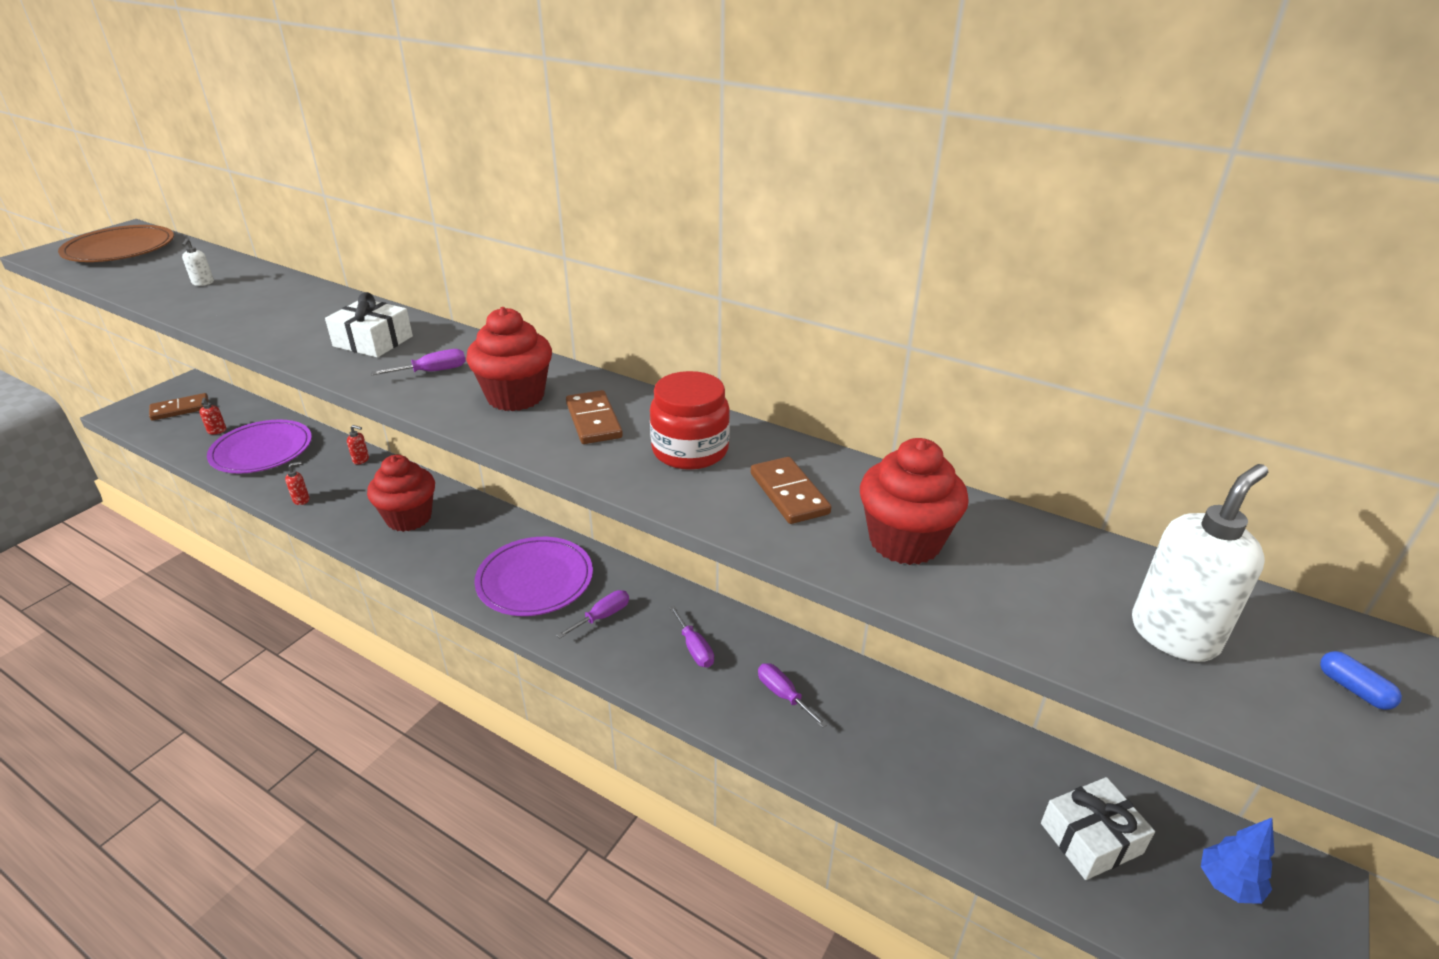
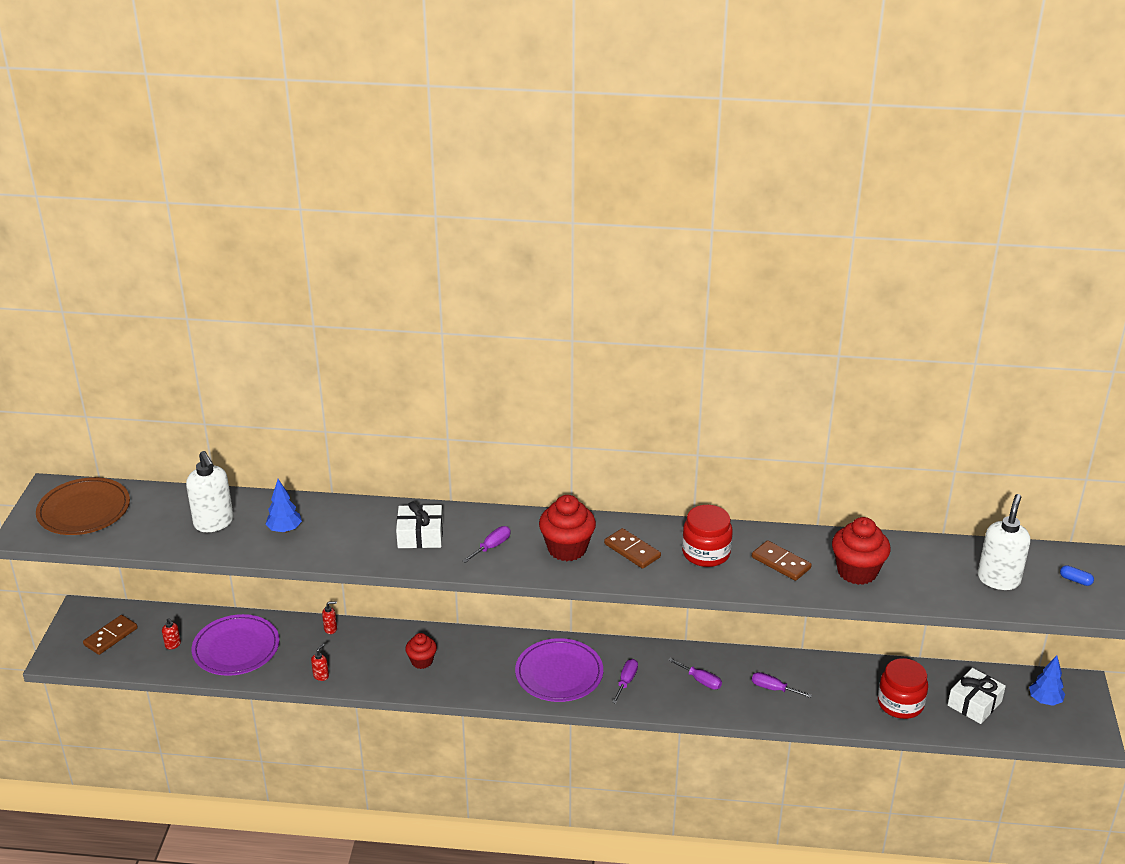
camera: 25 degrees left, 0 degrees up
white soap dispenser [182,239,214,286] -> white soap dispenser [186,451,234,532], size x2.31
red cupcake [367,455,435,532] -> red cupcake [405,633,437,669], size x0.60
none -> blue tree [266,479,302,533]
none -> red jar [878,658,928,719]

